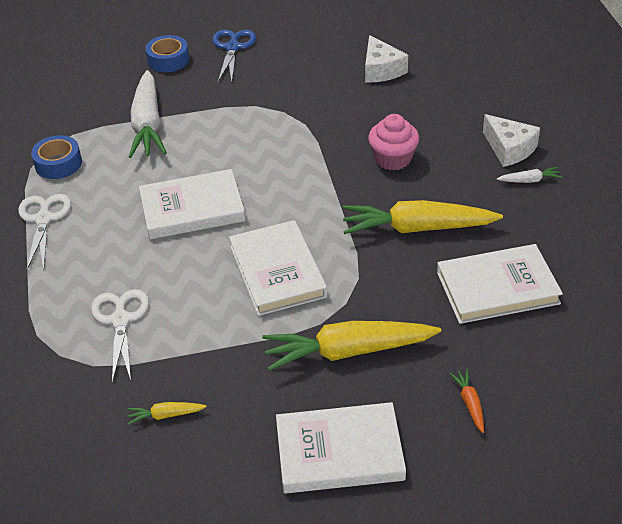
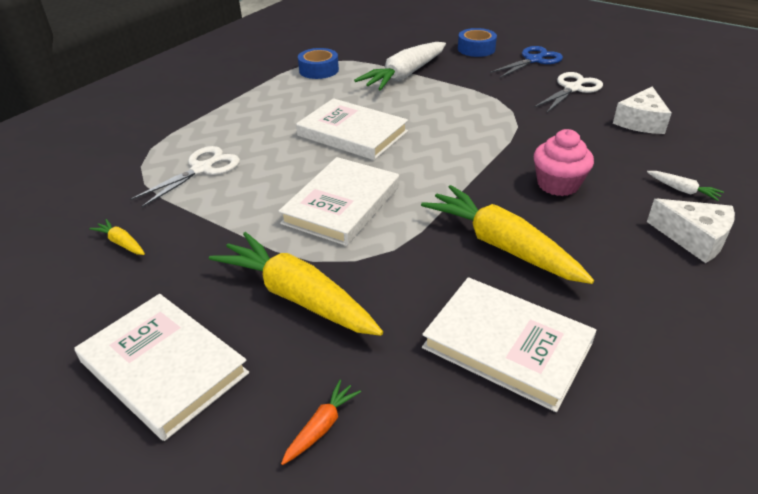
camera: 45 degrees right, 5 degrees down
white scissors [18,194,71,270] -> white scissors moved to [534,72,603,112]
white cheese [483,114,540,167] -> white cheese turned 60 degrees counterclockwise [647,199,735,263]
white carrot [497,167,562,183] -> white carrot moved to [647,171,724,201]

